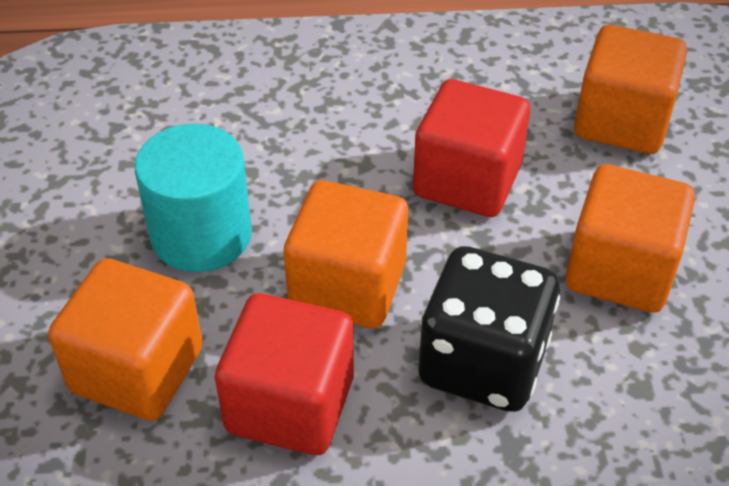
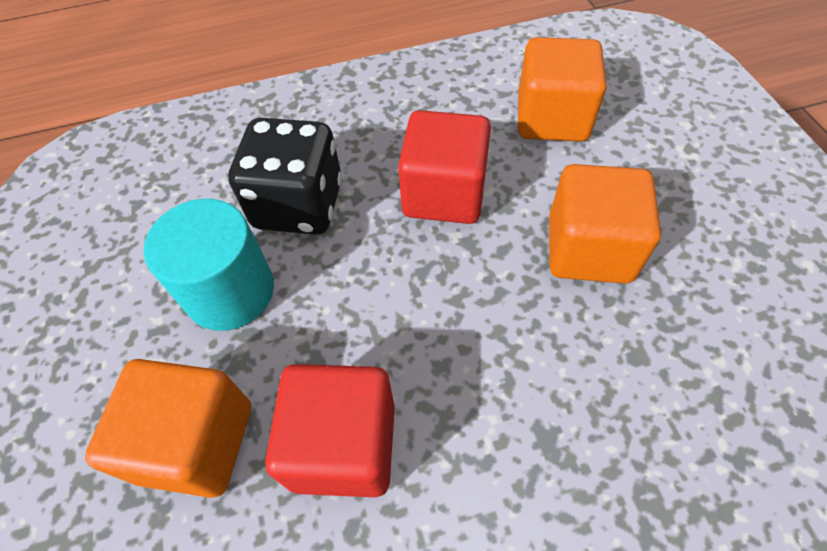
camera: 10 degrees left, 10 degrees up
orange cube [284,180,408,328] -> none
black dice [419,246,560,412] -> black dice moved to [228,118,342,235]

